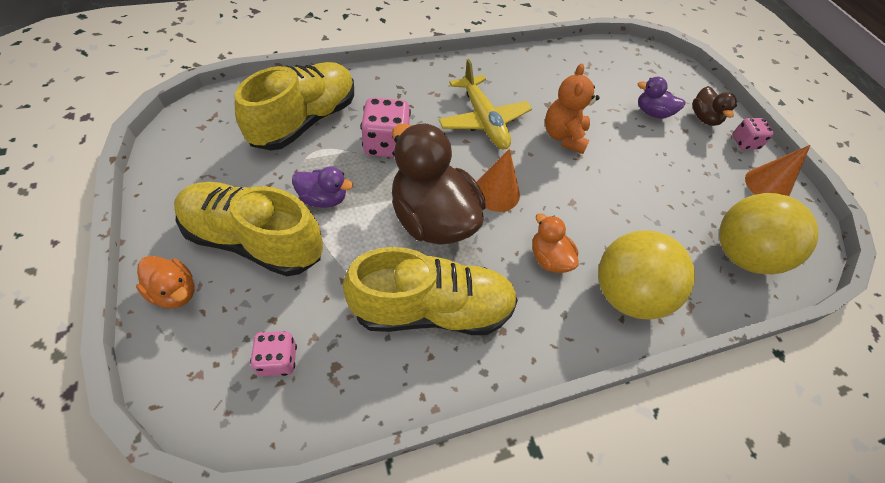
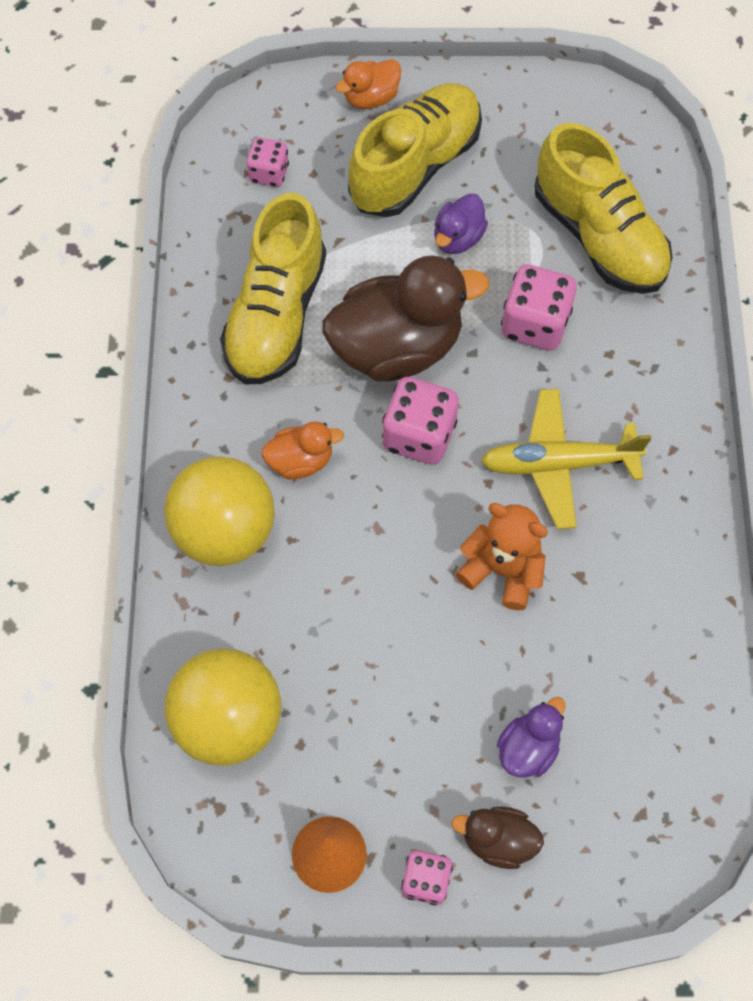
camera: 115 degrees right, 10 degrees up
orange cone [476,149,520,212] -> pink dice [382,377,459,465]

